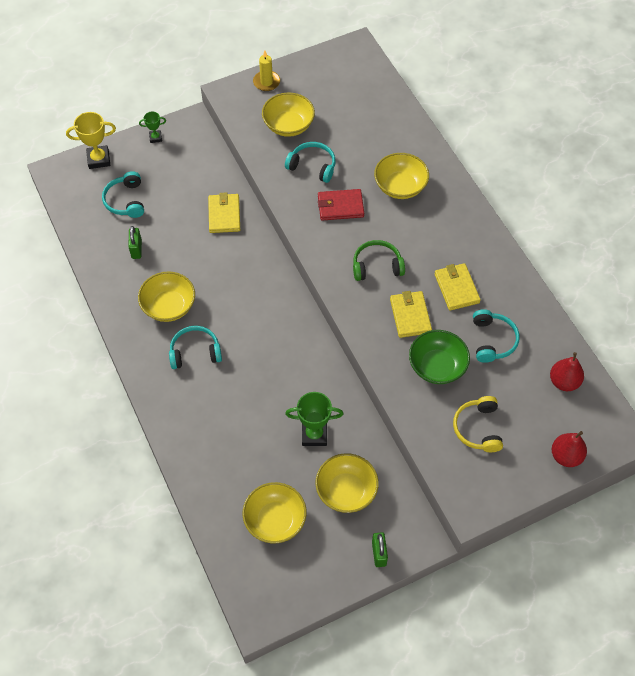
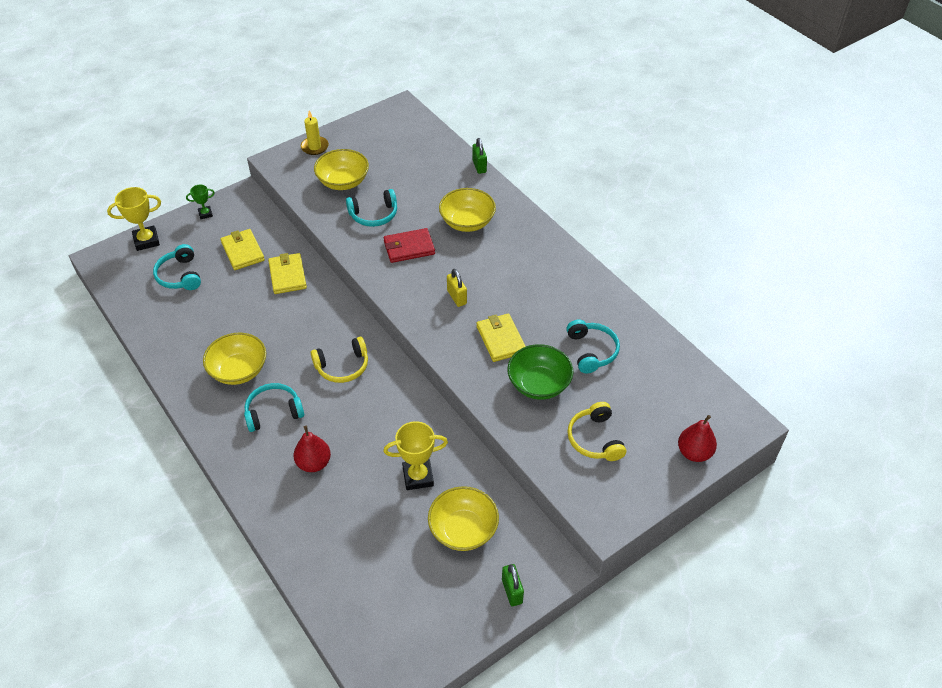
camera: 10 degrees left, 10 degrees down
green padlock [128,226,142,259] -> green padlock moved to [472,138,487,174]
yellow bowl [243,482,307,543] -> none
turquoise headphones [285,142,335,183] -> turquoise headphones turned 150 degrees clockwise [346,189,397,227]
green trophy [285,392,343,446] -> yellow trophy [383,421,448,490]
green headphones [353,240,405,281] -> yellow padlock [447,269,467,307]
yellow wallet [434,263,481,311] -> yellow wallet moved to [221,229,265,270]
red pear [550,352,584,391] -> red pear moved to [294,426,331,472]
none -> yellow headphones [311,337,368,383]

